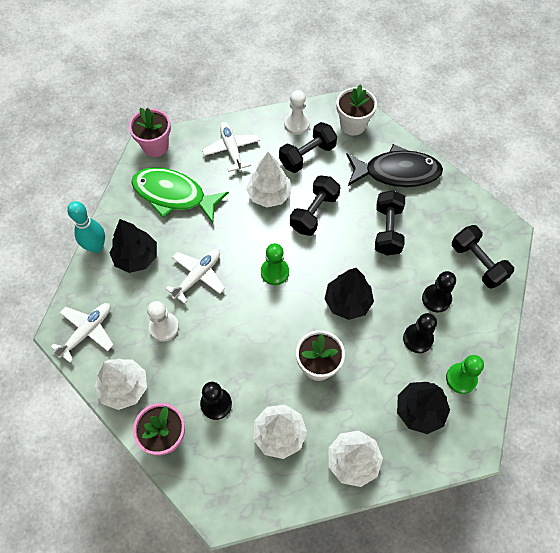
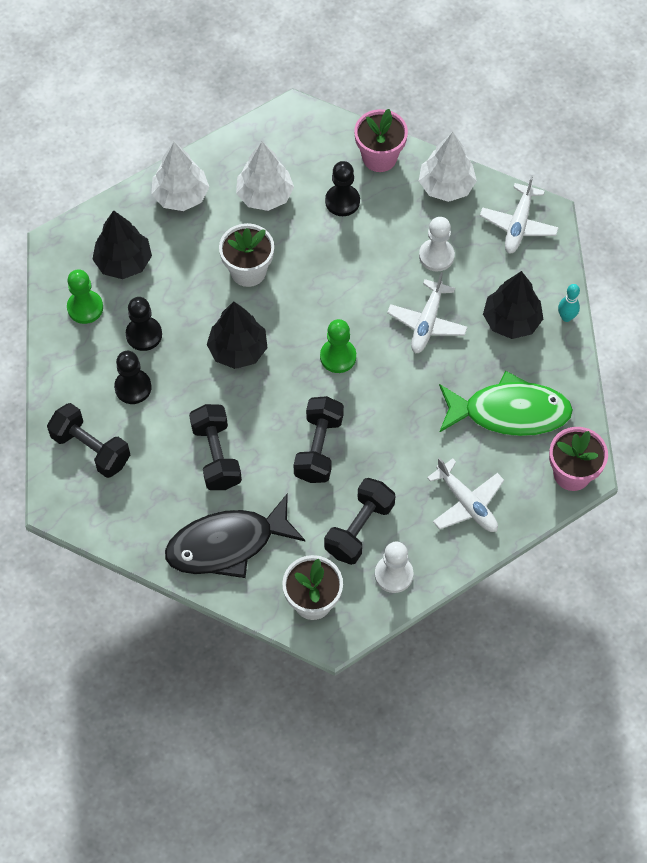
camera: 160 degrees right, 0 degrees up
turquoise bowling pin [67,201,105,253] -> turquoise bowling pin [558,284,580,322], size x0.59
white tree [246,152,291,208] -> none

